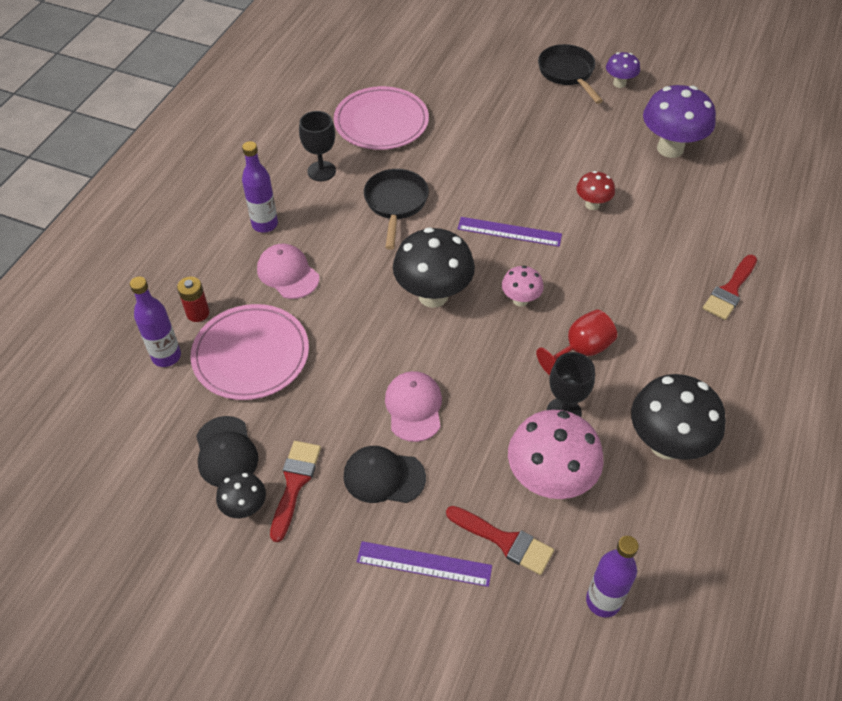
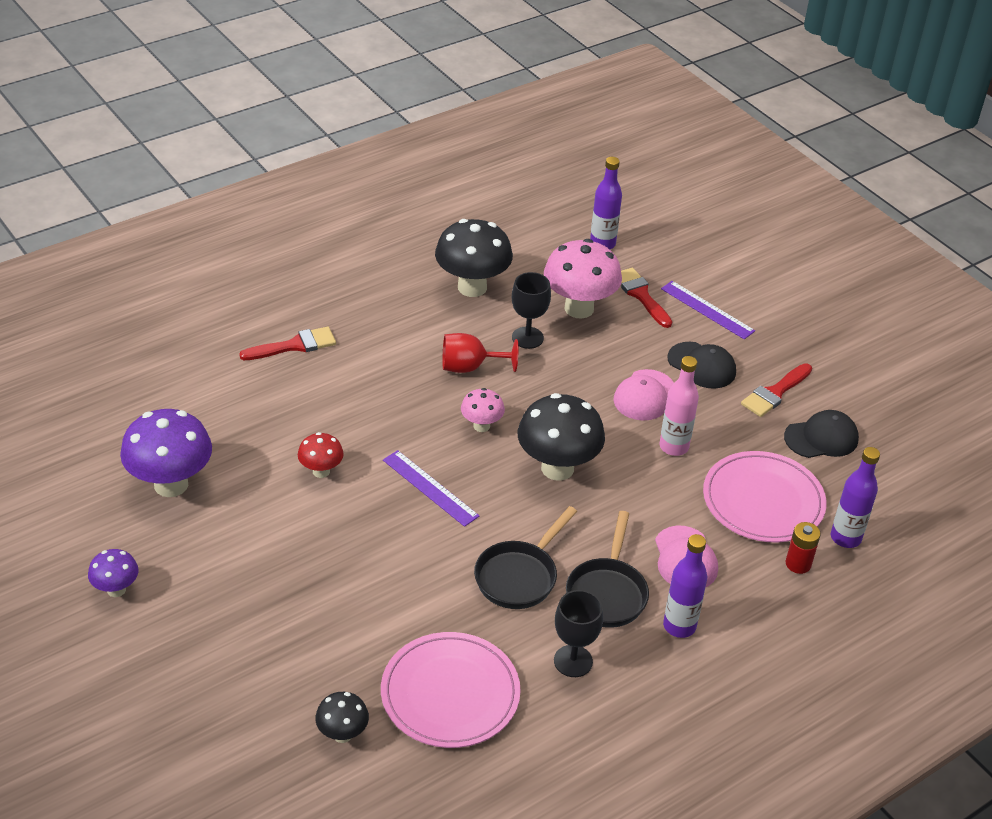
camera: 150 degrees left, 10 degrees down
black cap [196,416,258,487] -> black cap turned 60 degrees clockwise [784,410,859,458]
black mushroom [216,471,266,518] -> black mushroom moved to [315,692,369,743]
black pan [538,44,603,104] -> black pan moved to [566,511,649,628]
none -> pink bottle [660,356,699,456]

